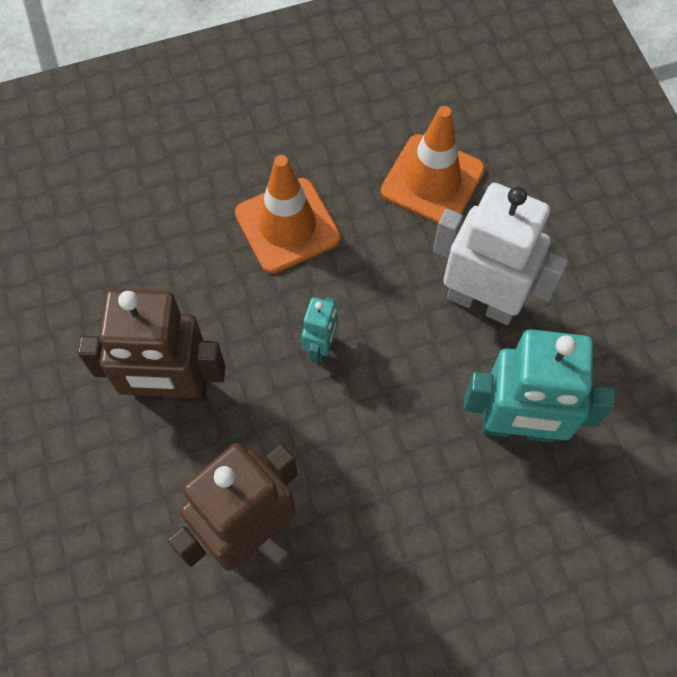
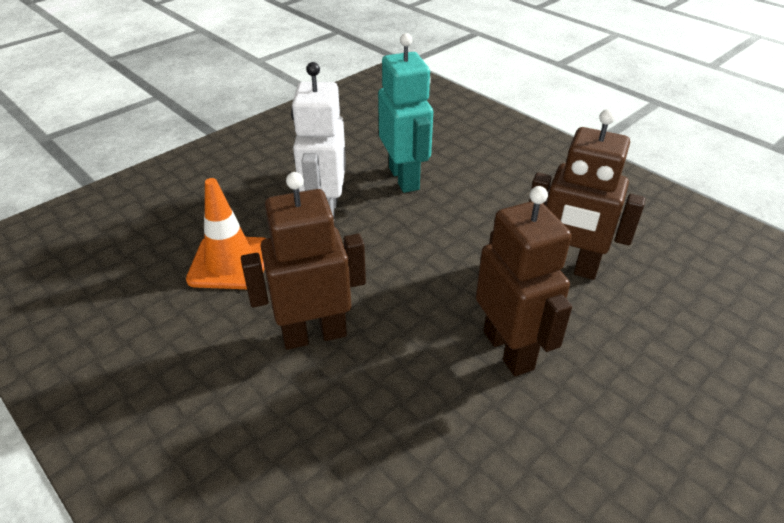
camera: 115 degrees left, 25 degrees down
orange traffic cone [235,155,341,273] -> brown robot [241,172,366,350]
turquoise robot [302,297,338,362] -> none

